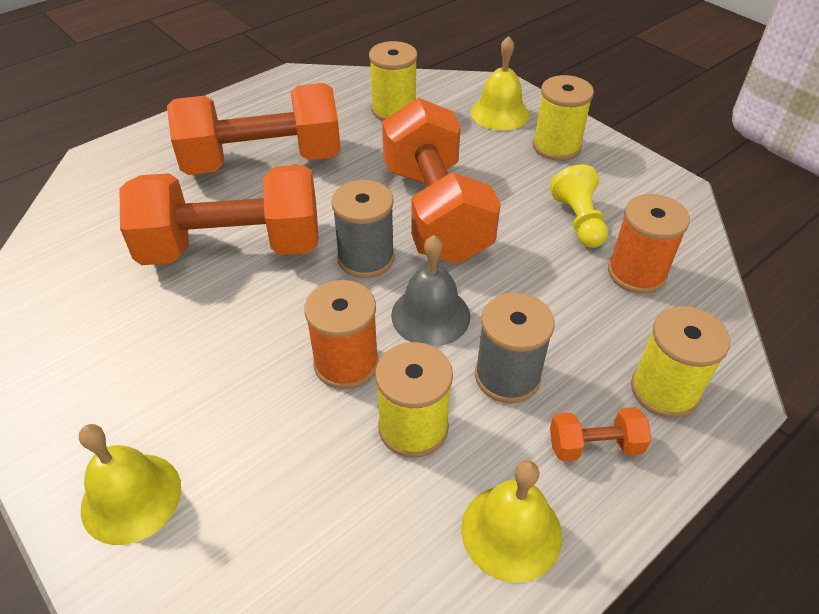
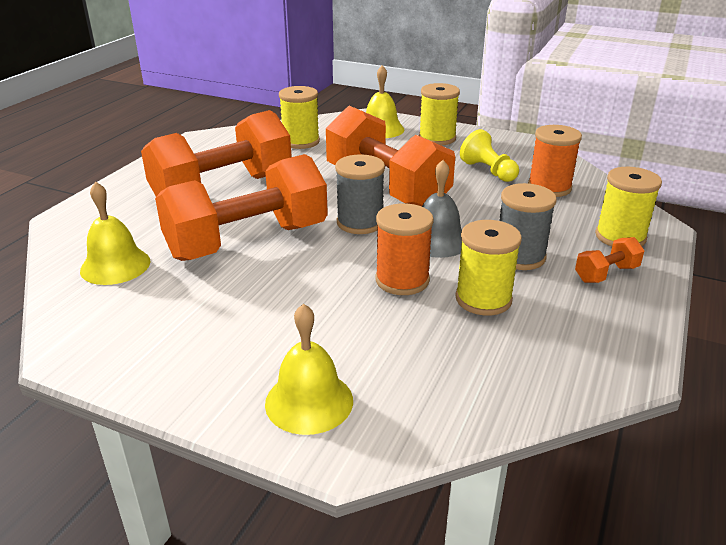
camera: 25 degrees left, 15 degrees down
yellow bell [461,460,562,583] -> yellow bell moved to [80,181,150,285]

